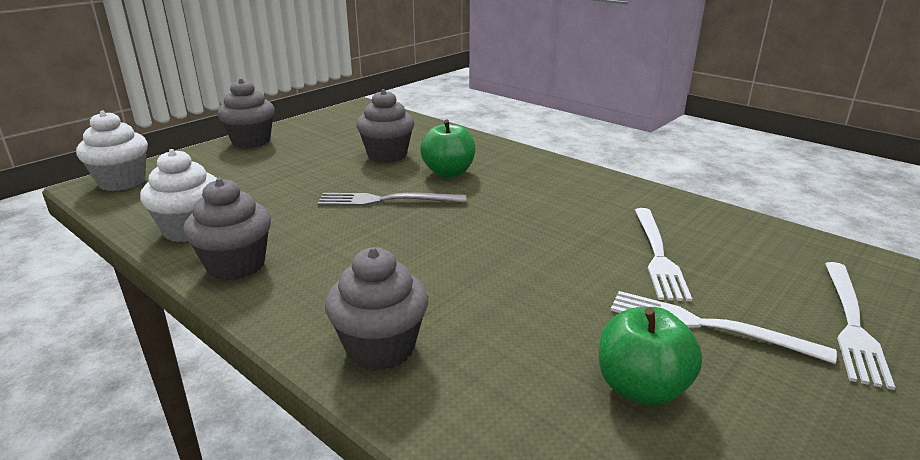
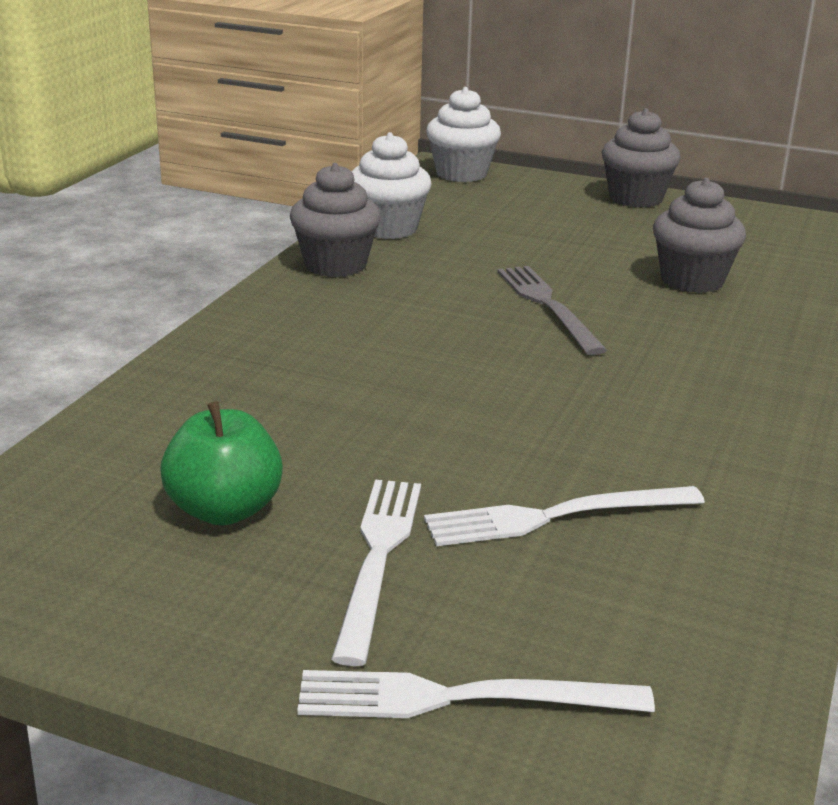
camera: 70 degrees right, 0 degrees up
grey cupcake [325,247,428,371] -> none
green apple [420,119,475,177] -> none

